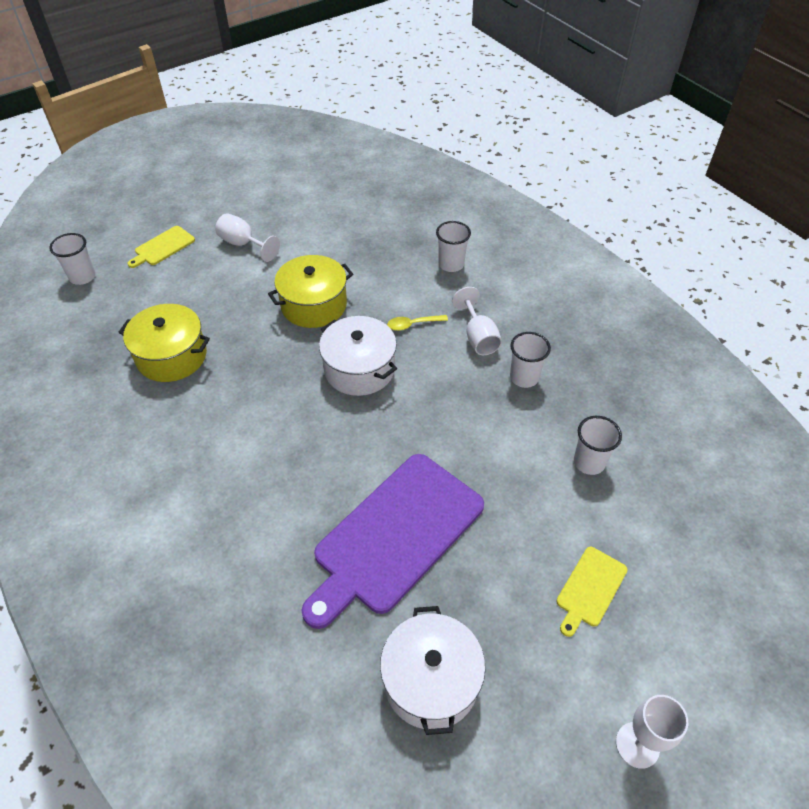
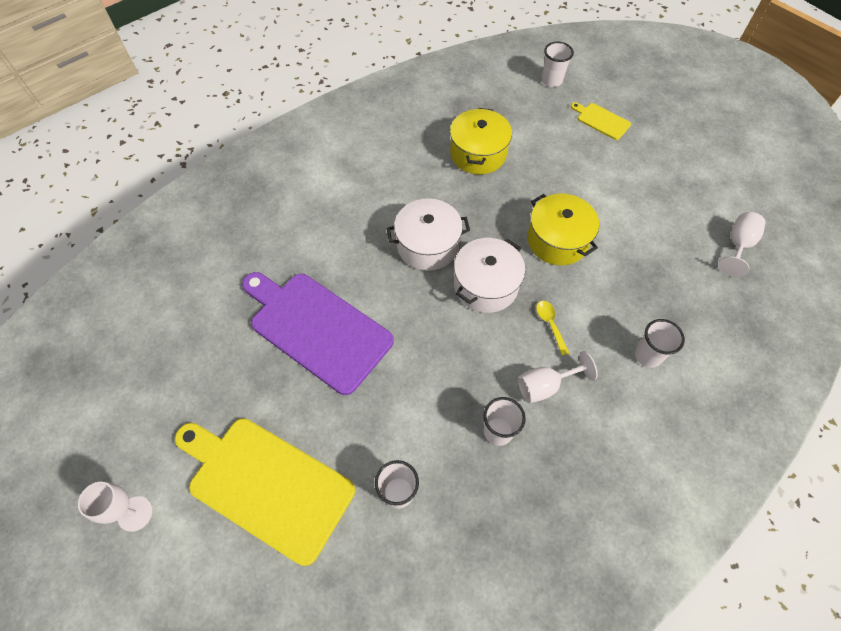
camera: 85 degrees right, 10 degrees up
white goblet [215,213,280,262] -> white goblet moved to [718,212,765,277]
white pot [380,606,485,735] -> white pot moved to [387,198,470,271]
yellow cutting board [556,547,628,637] -> yellow cutting board [175,418,355,566], size x2.24

